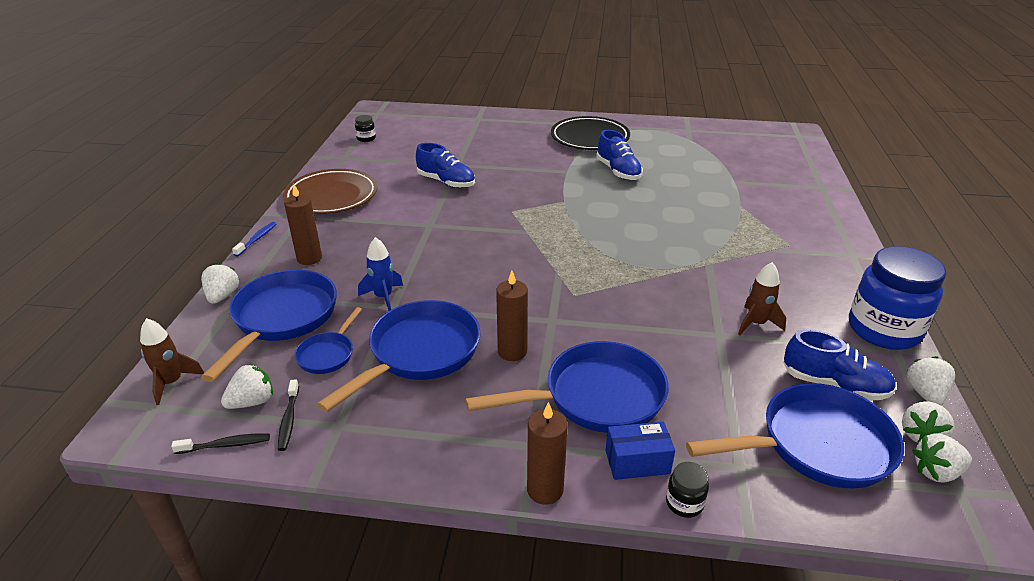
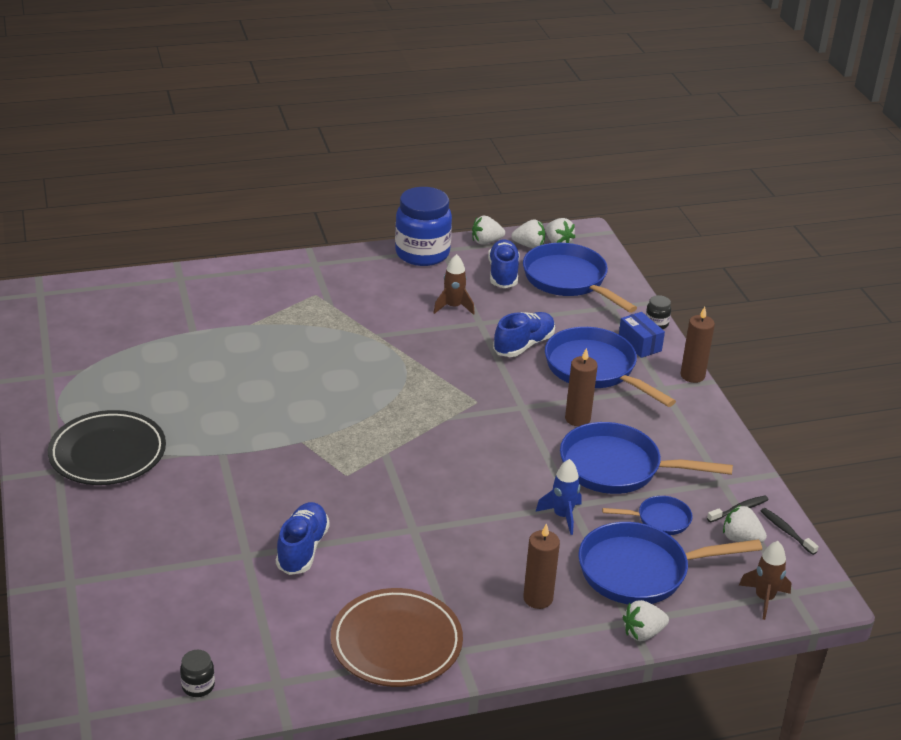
camera: 115 degrees left, 0 degrees up
blue toothbrush [232,222,277,256] -> none
blue shoe [596,130,643,180] -> blue shoe moved to [493,312,555,357]

